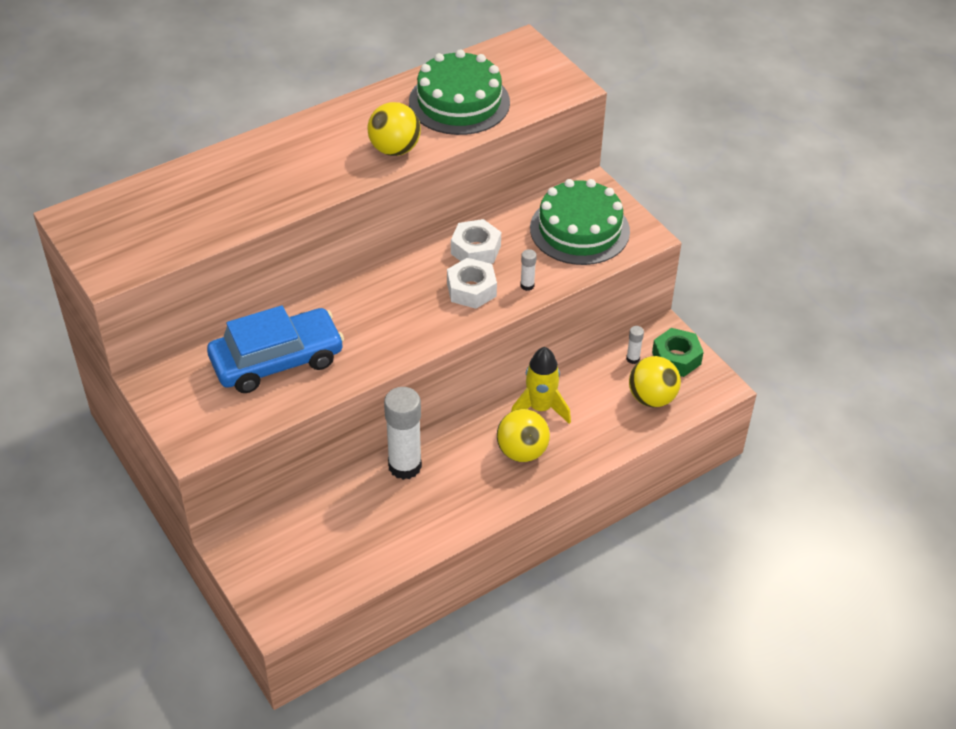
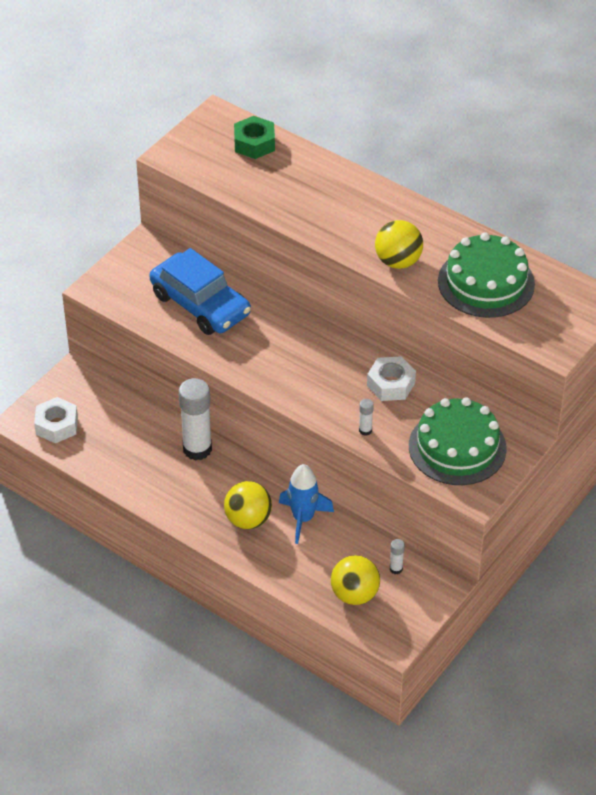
camera: 70 degrees right, 0 degrees up
white nut [447,258,497,309] -> white nut moved to [34,397,78,443]
yellow rocket [511,347,571,424] -> blue rocket [279,464,334,544]
green nut [652,328,704,377] -> green nut moved to [234,116,275,159]

